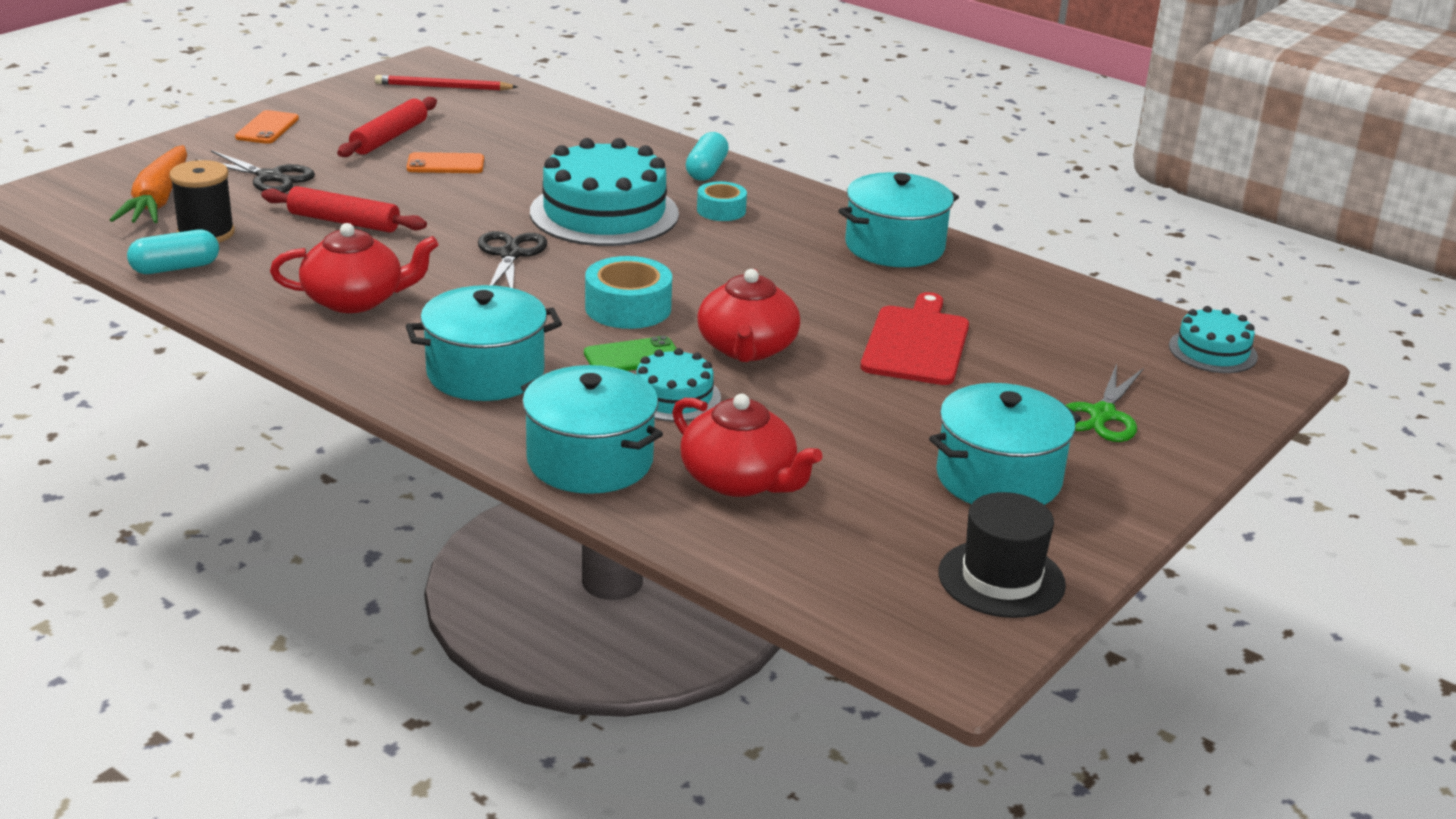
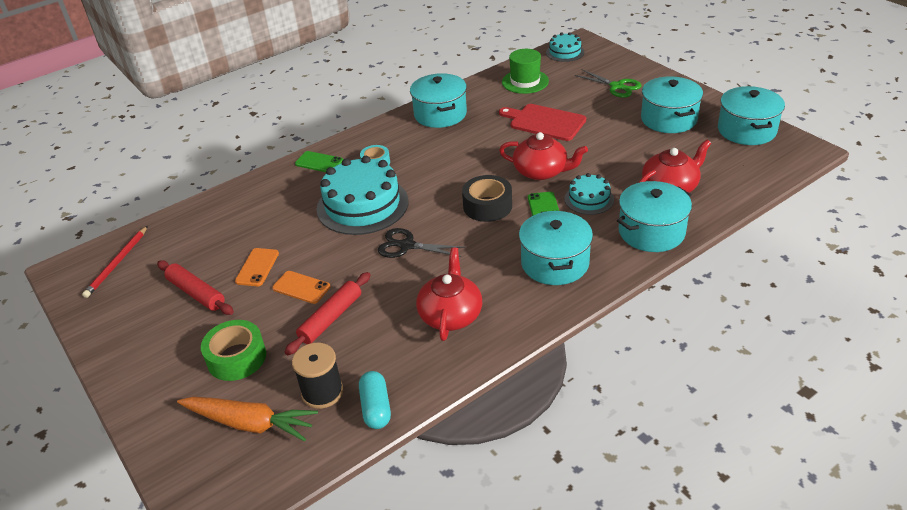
camera: 70 degrees left, 10 degrees up
black scissors [195,150,315,193] -> green tape [201,320,266,381]
orange phone [235,110,299,144] -> orange phone moved to [272,271,330,304]
turquoise tape [585,256,672,329] -> black tape [462,175,512,222]
turquoise capsule [686,132,729,181] -> green phone [295,151,343,172]
black hat [938,492,1066,618] -> turquoise pot [718,86,785,145]
none -> green hat [502,49,549,94]

